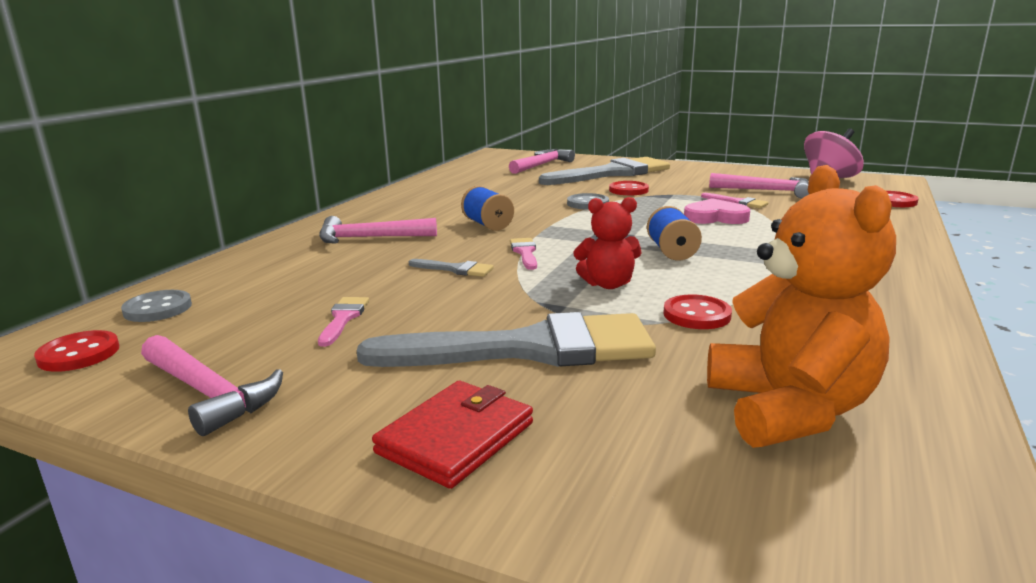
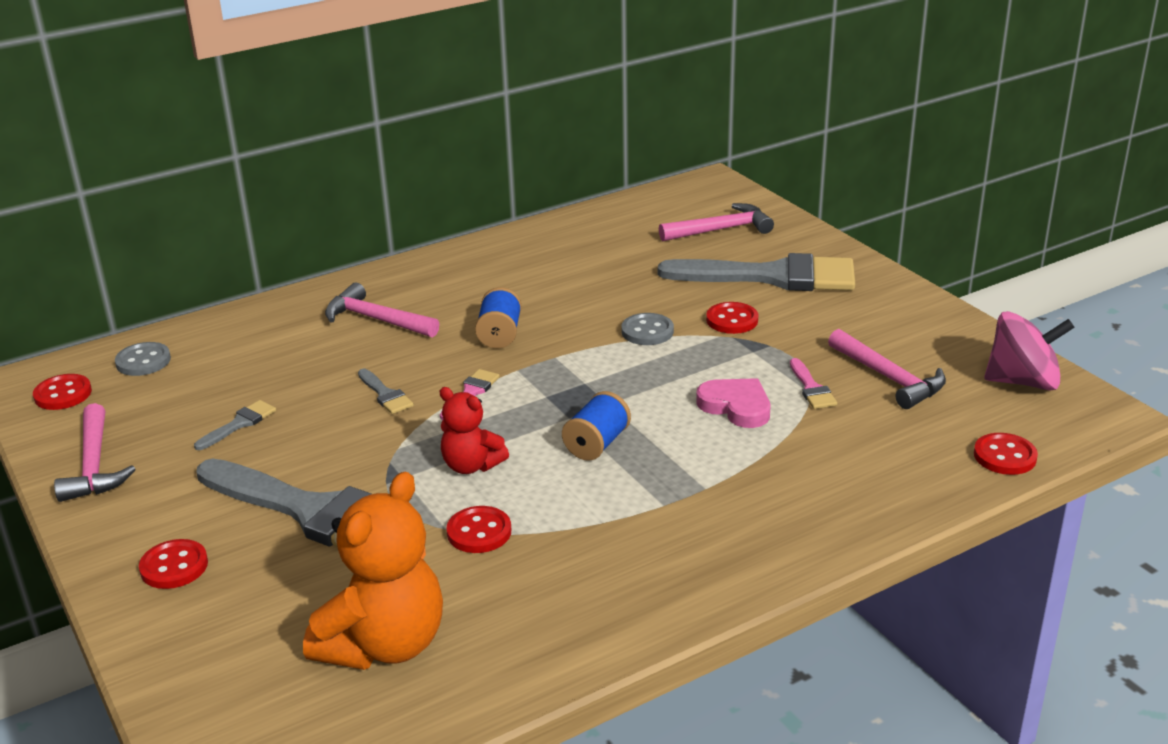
camera: 35 degrees right, 10 degrees up
pink brush [318,297,369,347] -> grey brush [194,400,276,450]
red wallet [372,381,533,489] -> red button [139,539,208,589]

